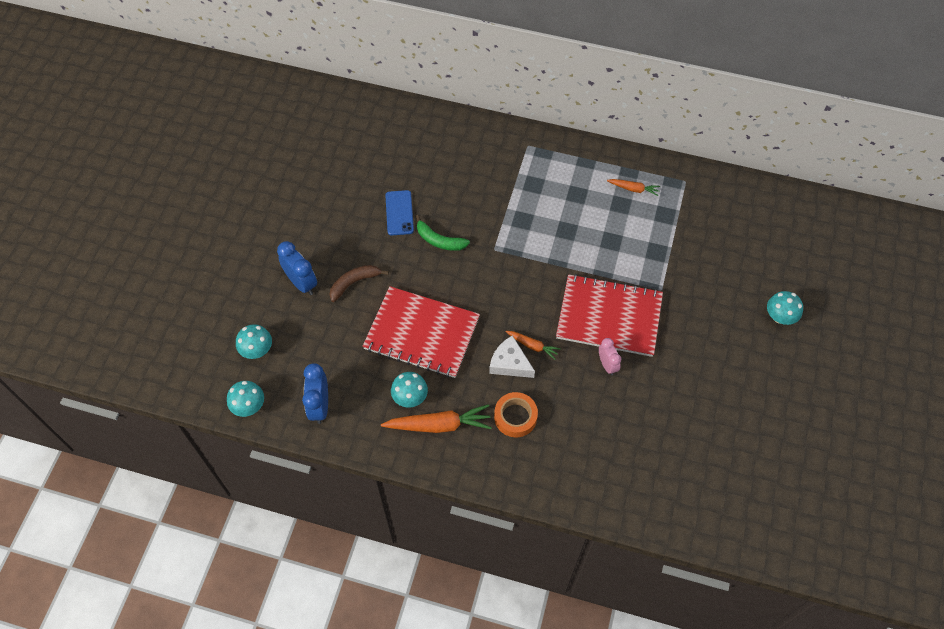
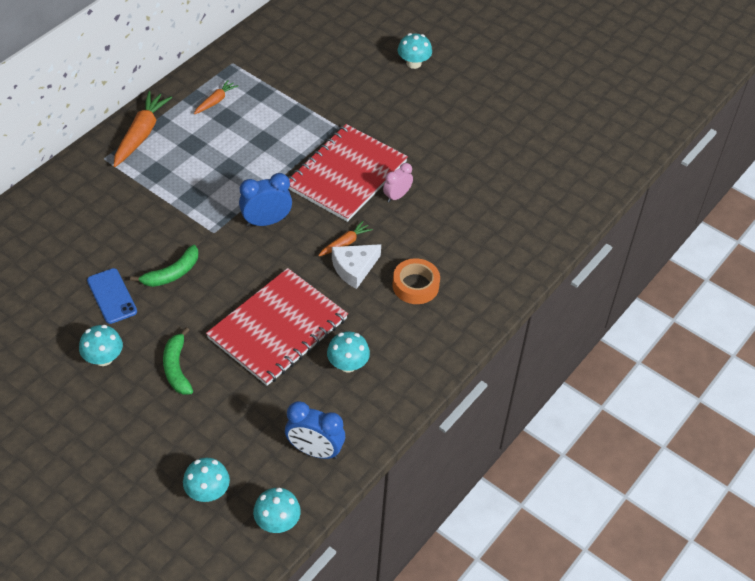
camera: 70 degrees left, 10 degrees down
blue clock [277,241,317,295] -> blue clock moved to [239,173,292,227]
brown banana [329,265,389,302] -> green banana [163,327,193,395]
orange carrot [381,404,492,433] -> orange carrot moved to [114,91,172,167]
blue phone [385,190,414,235] -> blue phone turned 45 degrees clockwise [87,268,137,324]
pink clock [599,338,621,375] -> pink clock turned 45 degrees counterclockwise [383,163,413,203]
none -> turquoise mushroom [79,325,123,366]

